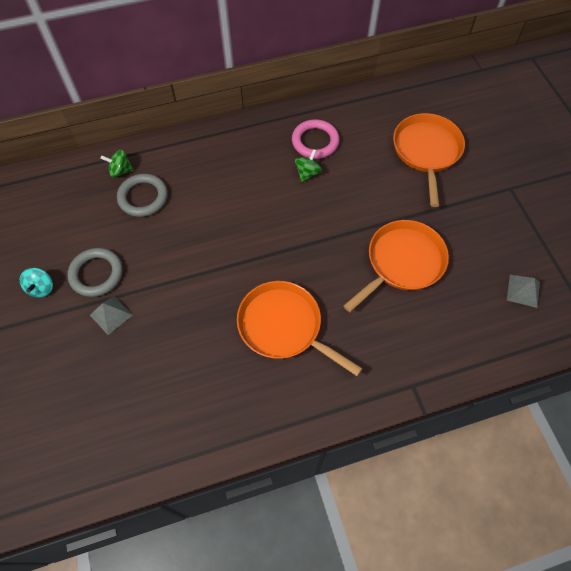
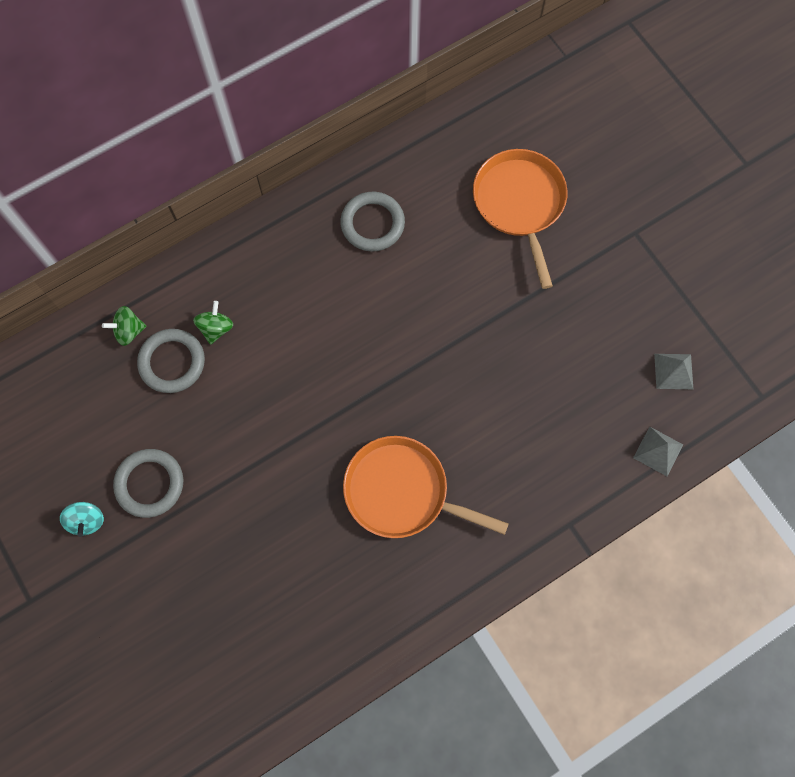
camera: 15 degrees left, 10 degrees up
grey pyramid [90,296,132,335] -> grey pyramid moved to [633,426,683,476]
pink ring [292,119,339,159] -> grey ring [340,192,405,251]
green spinning top [295,149,322,182] -> green spinning top moved to [193,301,233,345]
orange pan [344,220,449,312] -> none

